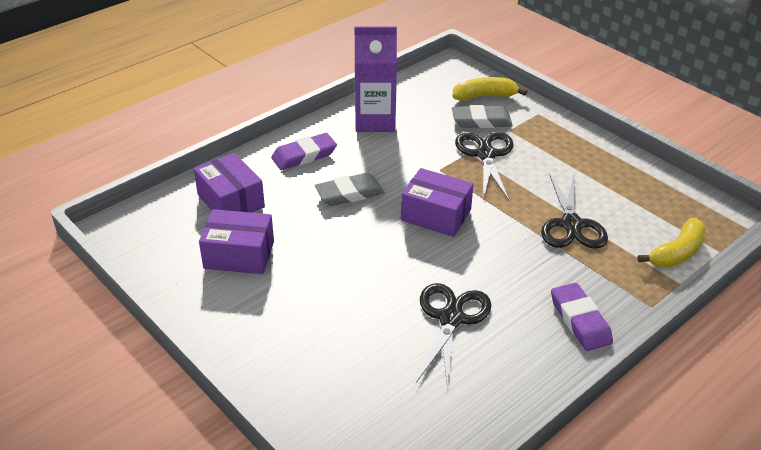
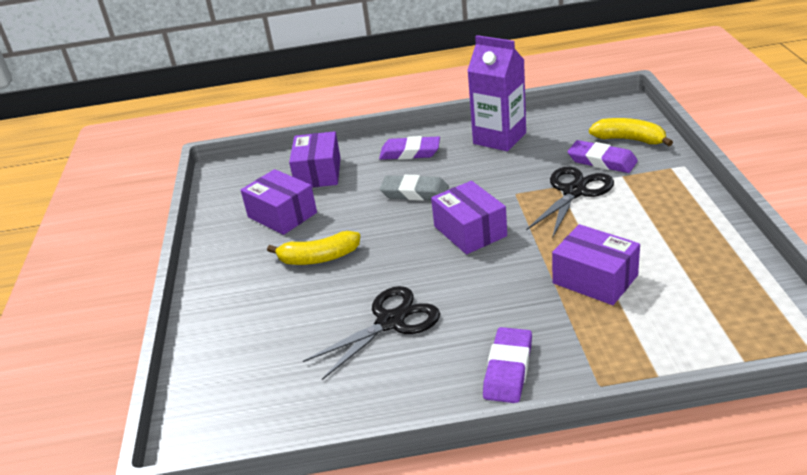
camera: 40 degrees right, 5 degrees down
grey eraser [452,105,513,128] -> purple eraser [568,140,638,173]
black scissors [541,173,608,249] -> purple box [552,224,640,305]
yellow banana [637,218,706,268] -> yellow banana moved to [267,231,360,265]

